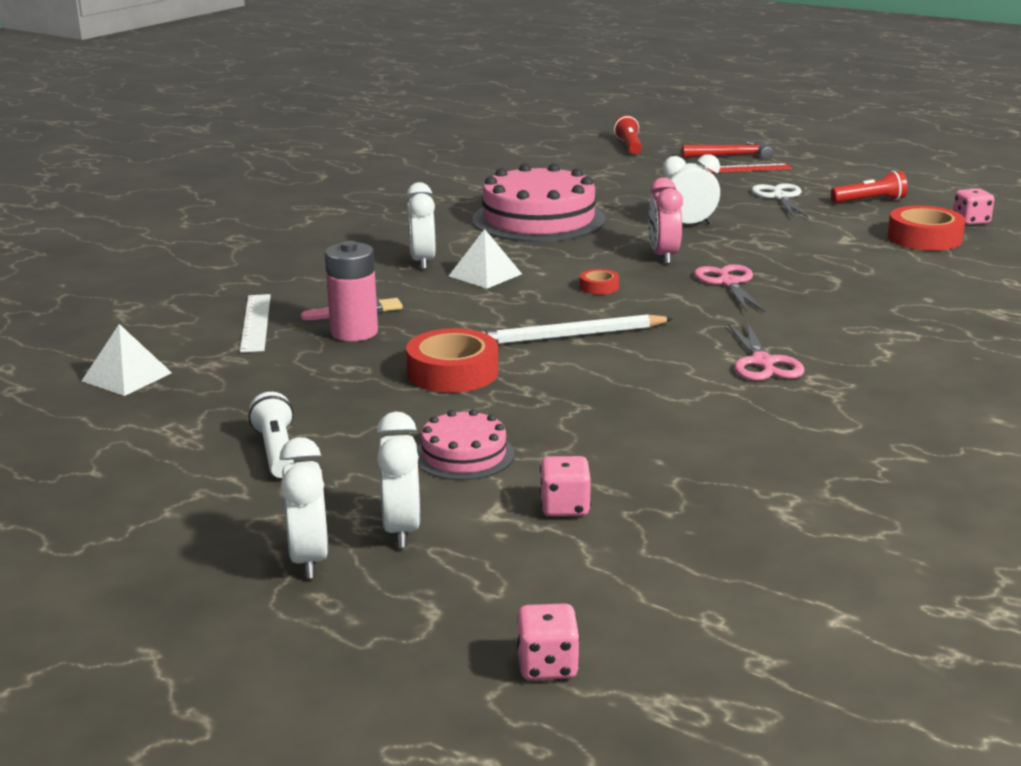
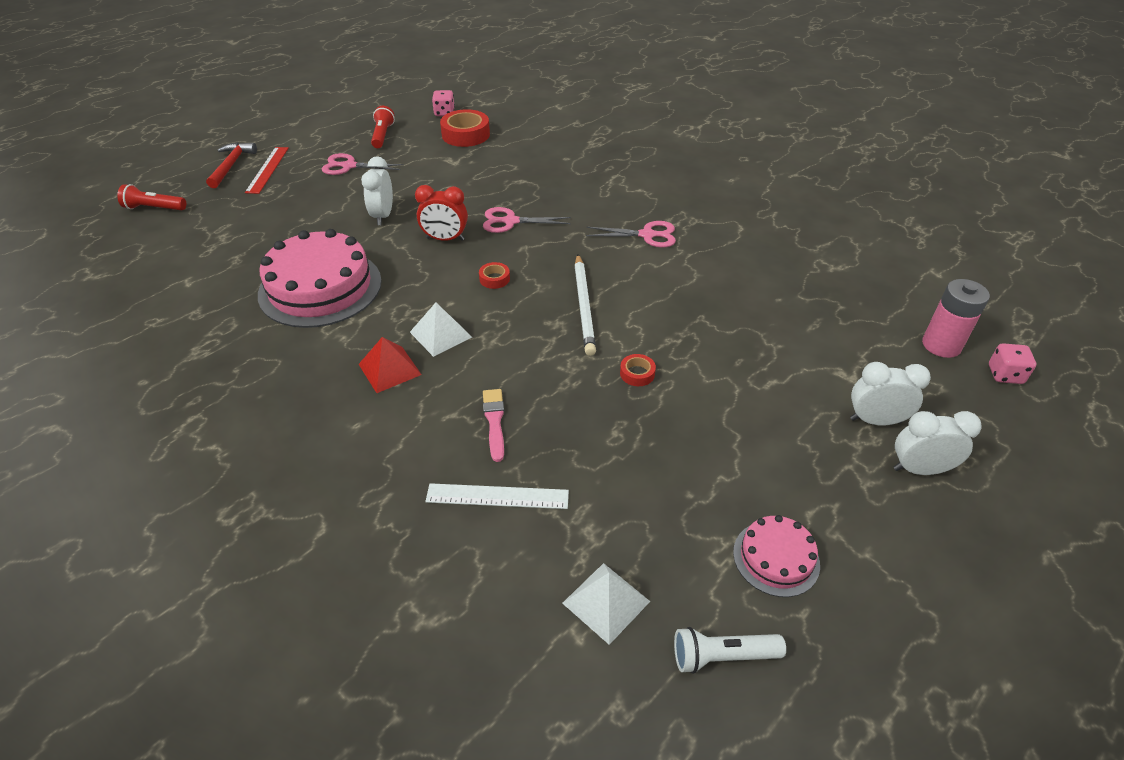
camera: 80 degrees left, 20 degrees up
white flashlight [248,392,294,478] -> white flashlight moved to [674,627,786,674]
pink battery [325,241,378,341] -> pink battery moved to [922,279,990,358]
red tape [406,328,498,393] -> red tape [620,354,656,386], size x0.50
white clock [407,182,435,270] -> red pyramid [359,337,422,393]
pink cake [417,409,514,480] -> pink cake moved to [733,515,820,597]
pink dice [540,456,591,516] -> none
pink clock [649,177,683,264] -> red clock [415,185,468,241]
white scissors [751,183,808,218] -> pink scissors [322,153,404,175]

